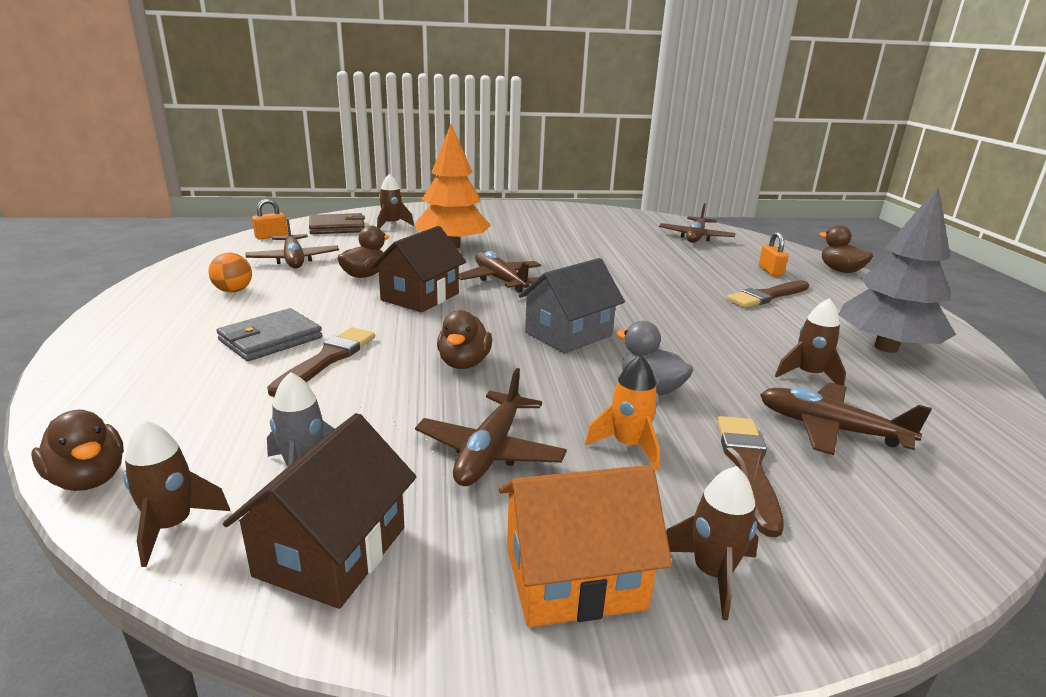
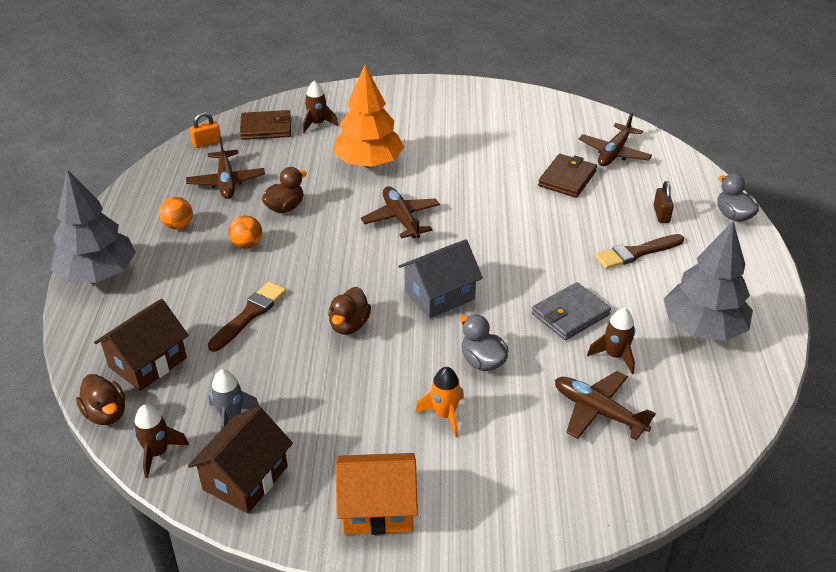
camera: 10 degrees right, 15 degrees up
grey wallet [217,308,323,361] -> grey wallet moved to [532,282,611,340]
brown house [370,226,466,312] -> brown house moved to [94,299,189,391]
brown plane [415,368,567,486] -> none
brown rocket [666,466,759,620] -> none
brown brush [717,416,784,537] -> none
orange padlock [759,232,788,276] -> brown padlock [653,181,674,223]
brown duck [819,225,873,273] -> grey duck [717,174,759,222]
none -> grey tree [51,169,136,283]
none -> orange ball [228,215,262,249]
none -> brown wallet [538,154,597,198]

